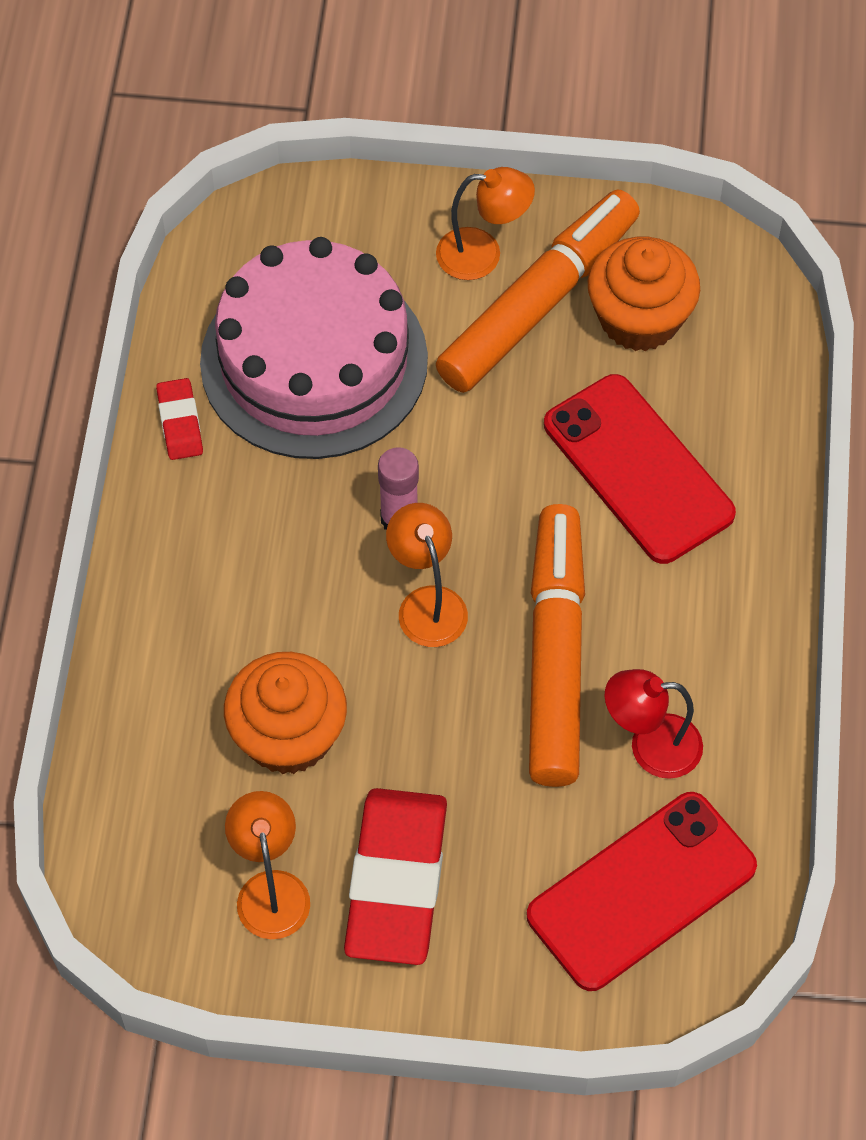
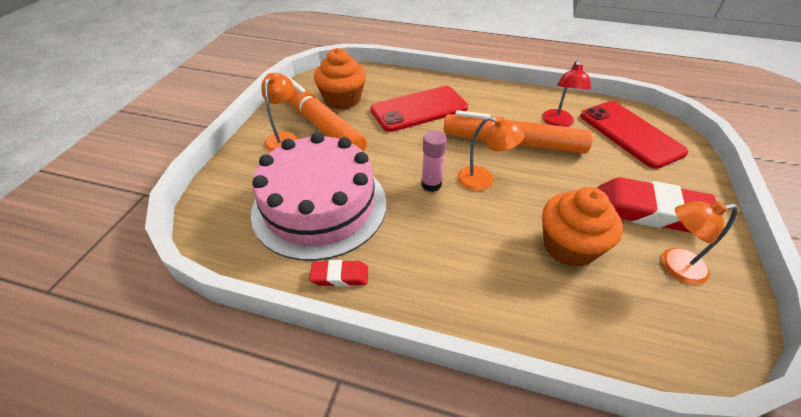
camera: 80 degrees left, 15 degrees down
orange lamp [386,503,468,647] -> orange lamp turned 150 degrees counterclockwise [457,116,525,191]

